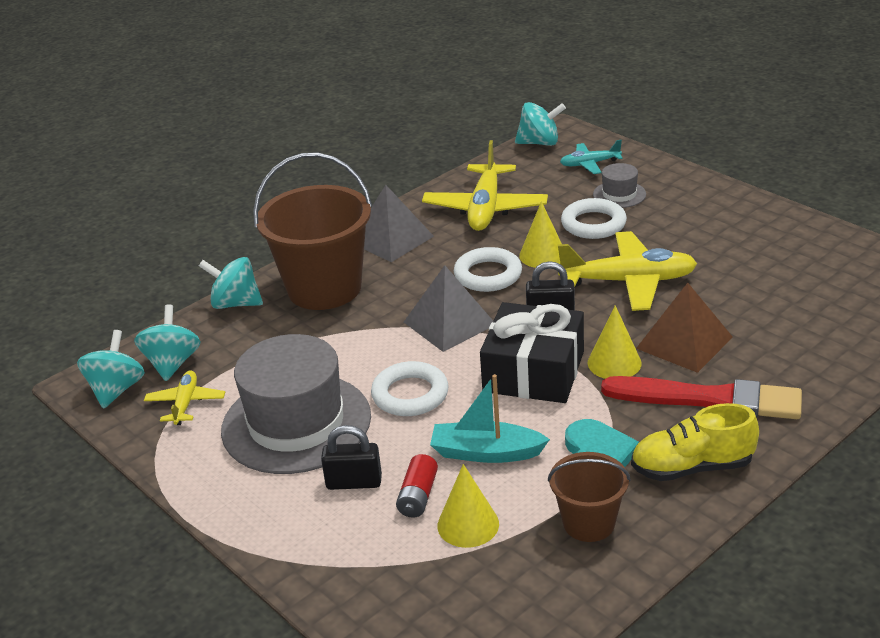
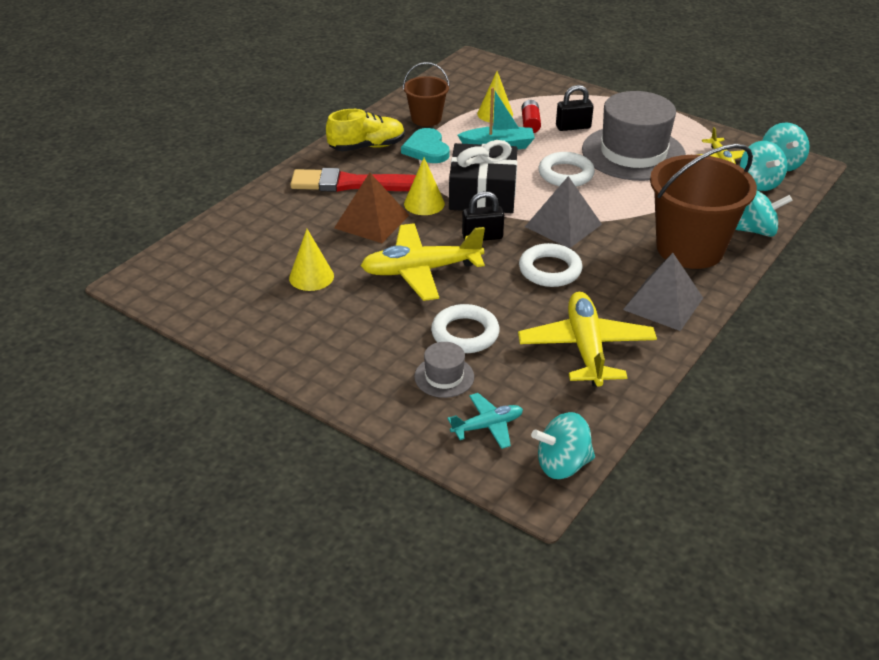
camera: 165 degrees right, 5 degrees up
yellow cone [519,201,562,268] -> yellow cone moved to [289,229,334,291]

